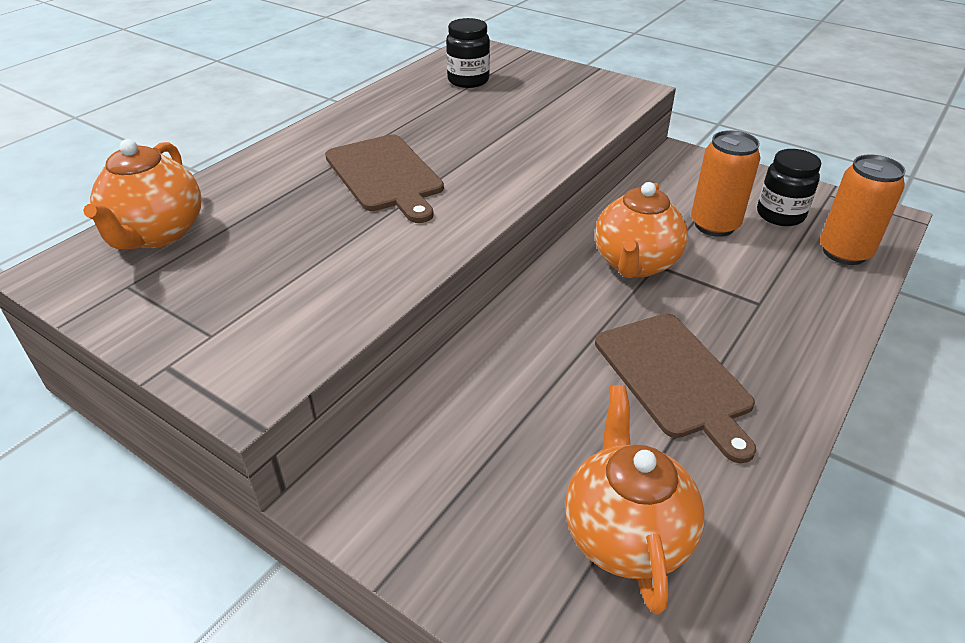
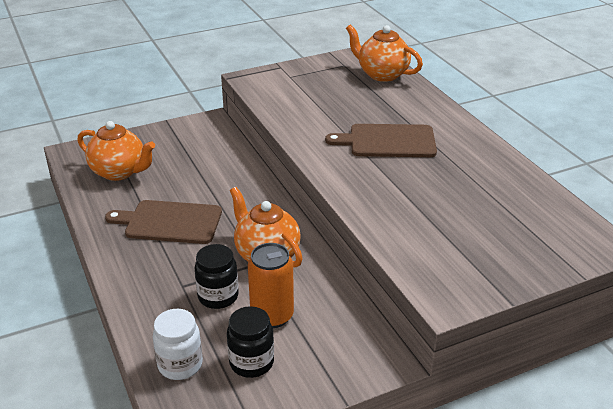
camera: 120 degrees right, 5 degrees down
black jar [446,18,490,88] -> black jar moved to [194,244,239,309]
orange can [820,154,906,265] -> white jar [153,309,203,380]

